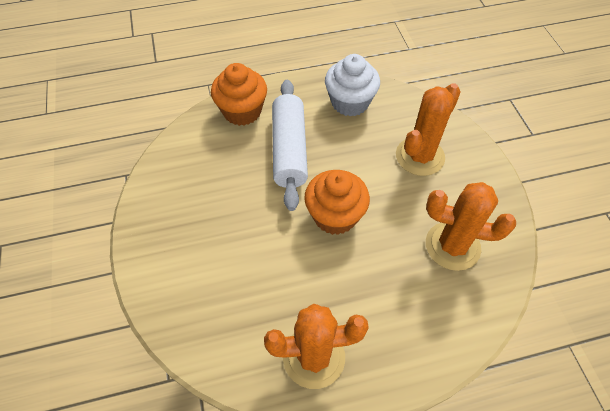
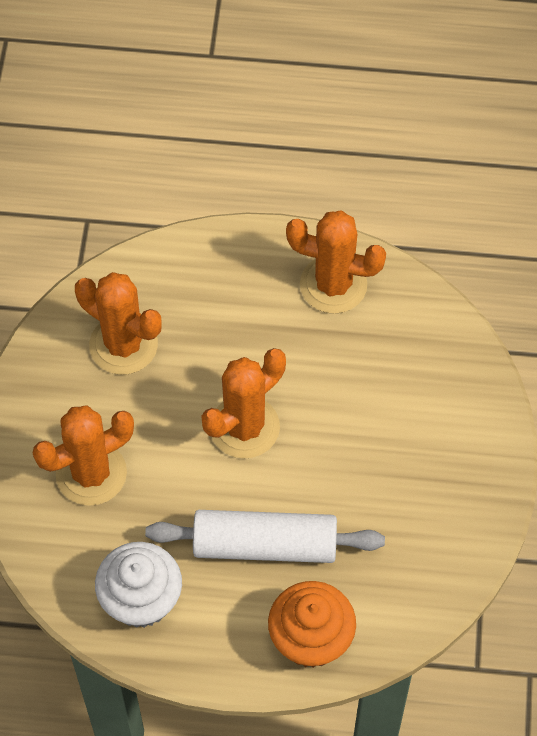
camera: 160 degrees left, 5 degrees up
white rolling pin [272,80,308,211] -> white rolling pin turned 75 degrees clockwise [145,510,385,563]
orange cupcake [304,170,370,235] -> orange cactus [201,348,286,459]

